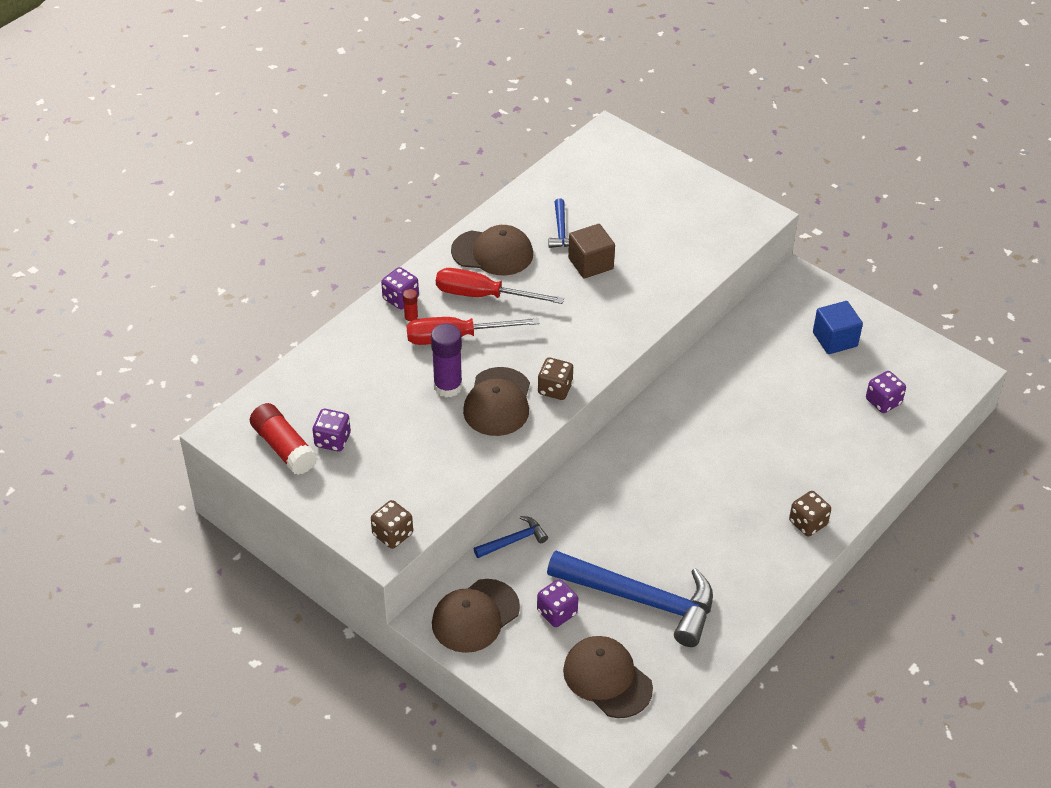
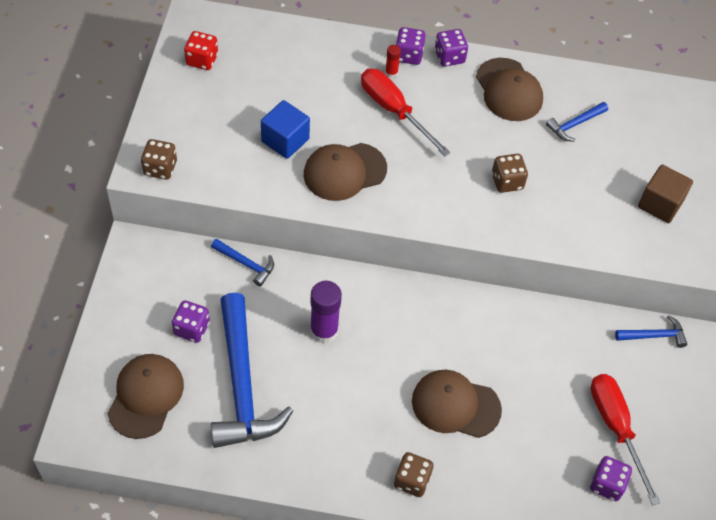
camera: 55 degrees right, 10 degrees up
red glue stick [250,403,317,475] -> red dice [184,31,218,70]
purple dice [313,409,351,452] -> purple dice moved to [435,29,468,67]
purple glue stick [431,323,462,397] -> purple glue stick moved to [310,281,342,344]
brown cap [432,579,520,653] -> brown cap moved to [412,370,502,438]
red screwdriver [436,268,564,304] -> red screwdriver moved to [591,374,660,505]
brown dice [538,357,573,400] -> brown dice moved to [492,154,528,193]
brown cube [568,224,615,278] -> brown cube moved to [638,164,693,223]
blue cube [813,301,863,354] -> blue cube moved to [261,100,310,159]
none -> blue hammer [615,315,687,348]

